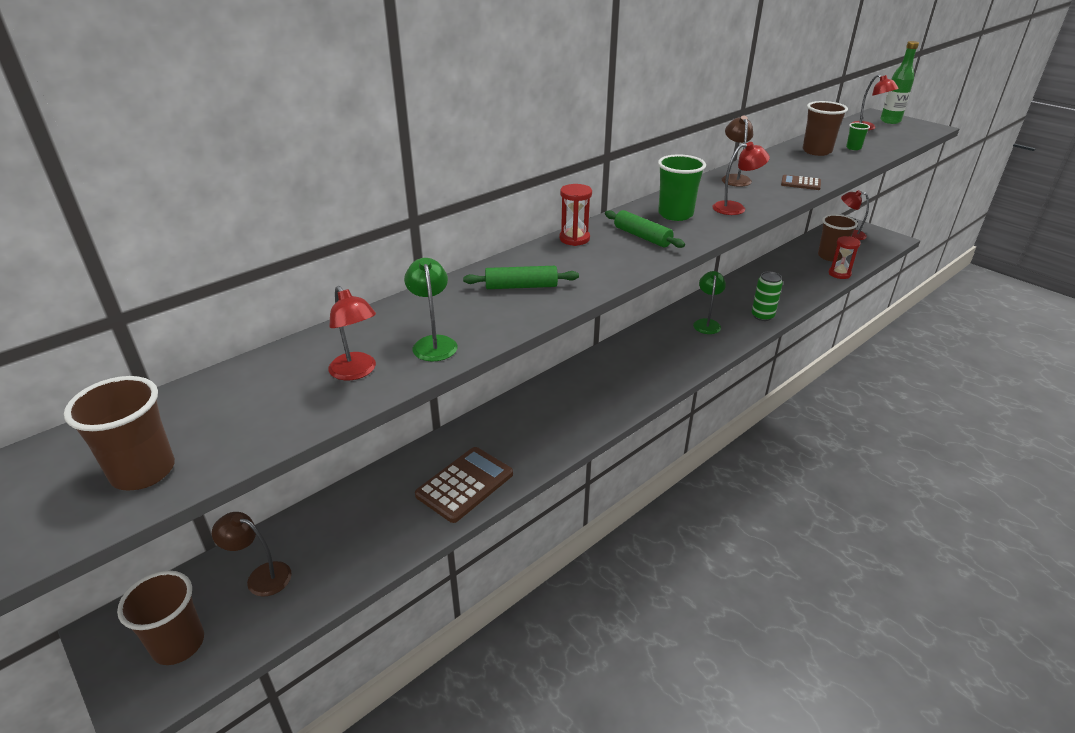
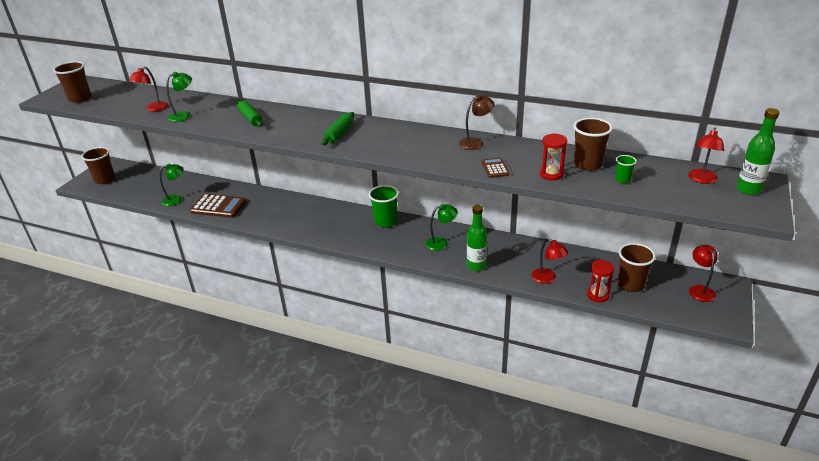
camera: 65 degrees right, 0 degrees up
brown lamp [212,512,292,597] -> none
red hourglass [559,184,592,246] -> red hourglass moved to [540,133,567,180]
green cup [658,154,706,221] -> green cup moved to [369,185,399,228]
red lamp [713,142,770,215] -> red lamp moved to [531,238,568,284]
green can [752,272,783,321] -> green bottle [467,205,487,271]
none -> green lamp [160,164,184,206]

